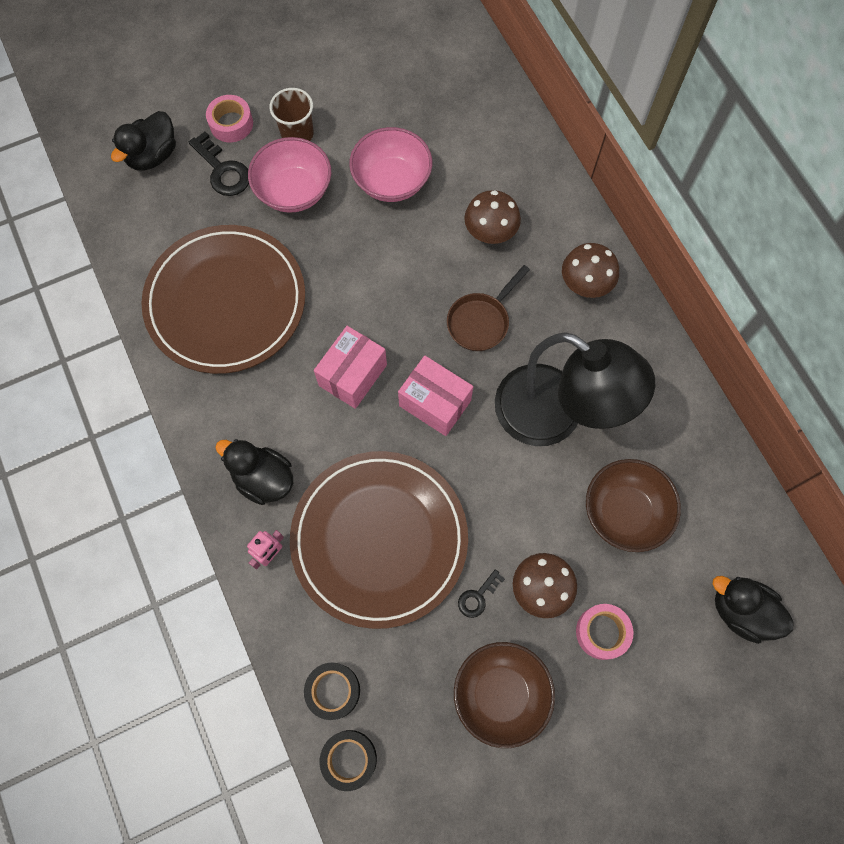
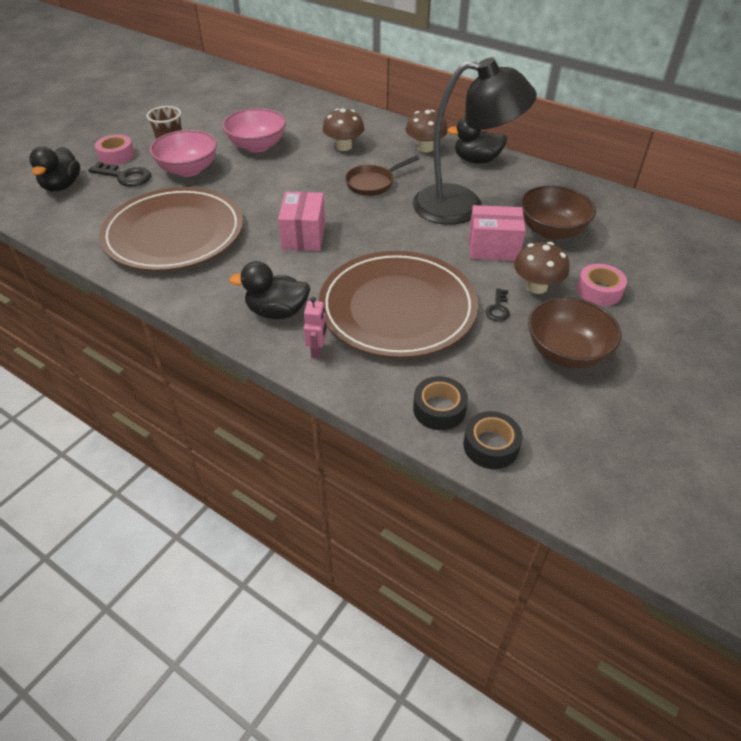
camera: 30 degrees left, 25 degrees down
pink box [398,356,473,436] -> pink box moved to [469,205,526,261]
brown pan [447,265,530,351] -> brown pan turned 45 degrees clockwise [345,155,420,196]
black duck [713,576,793,644] -> black duck moved to [447,117,507,164]

